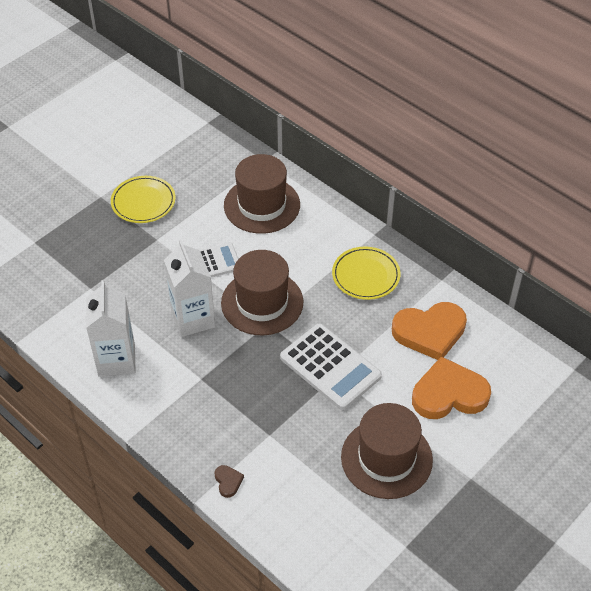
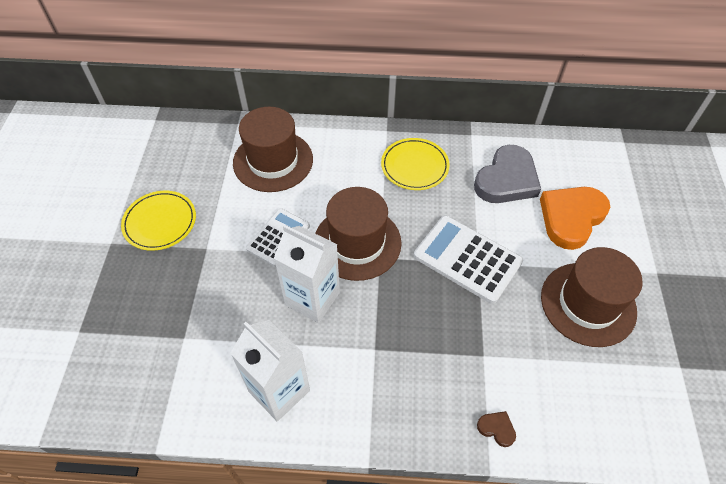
camera: 40 degrees left, 5 degrees up
white calculator [280,324,382,410] -> white calculator turned 150 degrees counterclockwise [414,215,523,304]
orange heart [392,302,467,360] -> grey heart [474,145,541,203]

